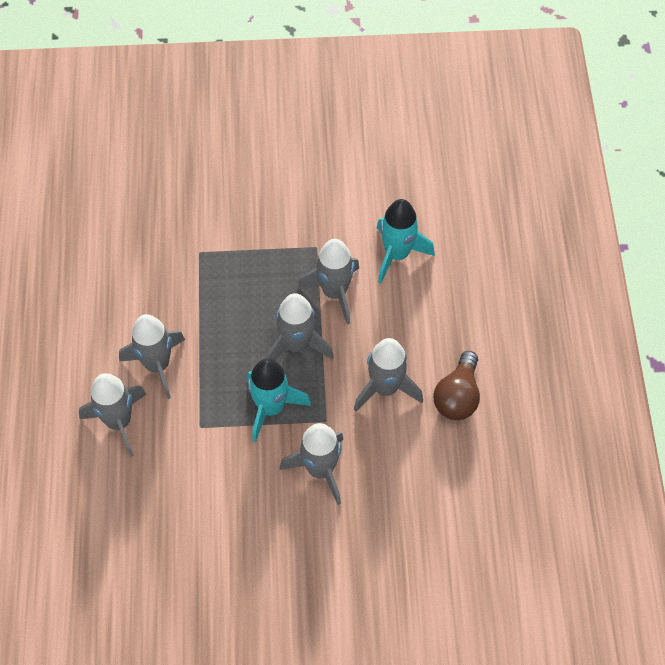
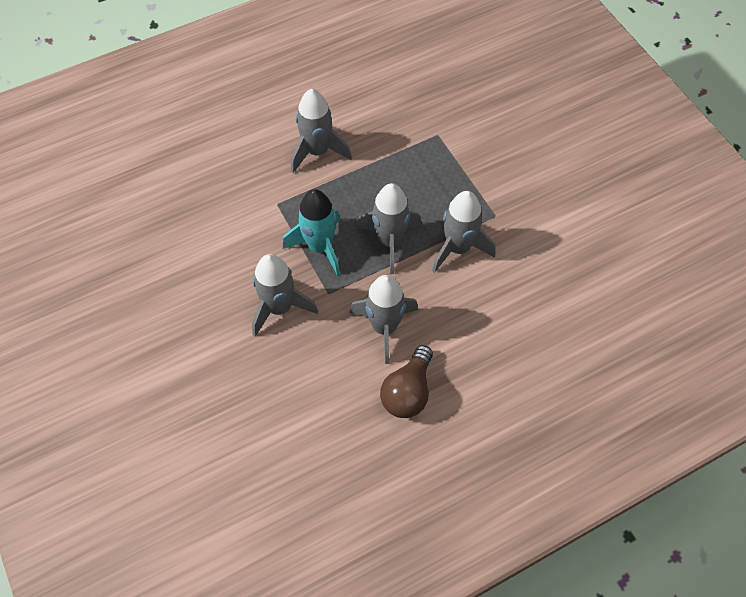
camera: 65 degrees right, 0 degrees up
grey rocket [79,373,146,457] -> none
turquoise rocket [377,199,435,283] -> none
brown light bulb [433,351,480,420] -> brown light bulb turned 60 degrees counterclockwise [380,345,433,418]

